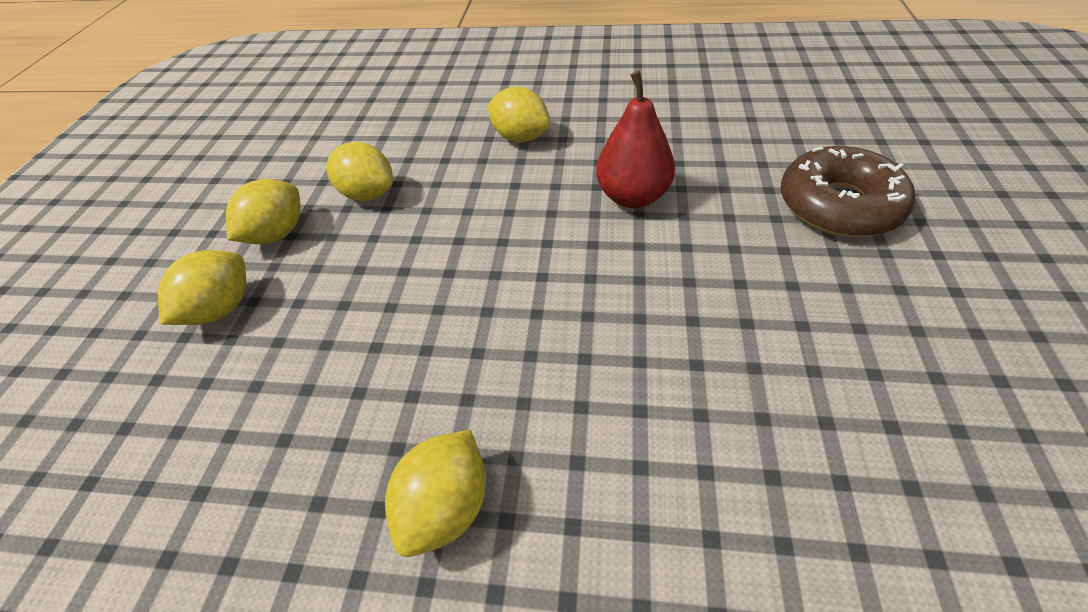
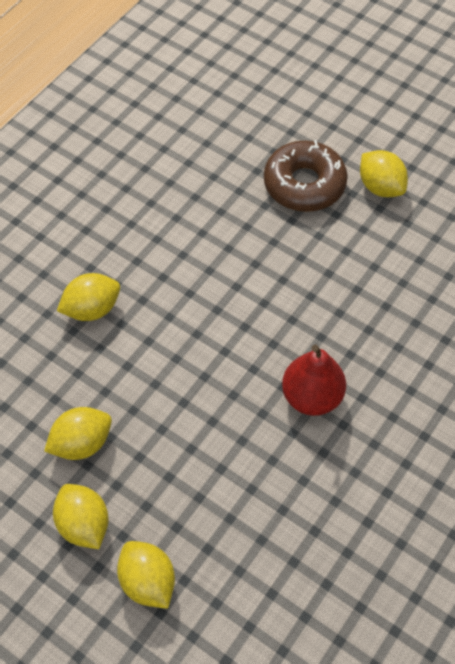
camera: 65 degrees left, 10 degrees up
yellow lemon [385,430,486,557] -> yellow lemon moved to [360,150,408,197]
red pear [596,71,675,208] -> red pear moved to [282,345,346,416]

